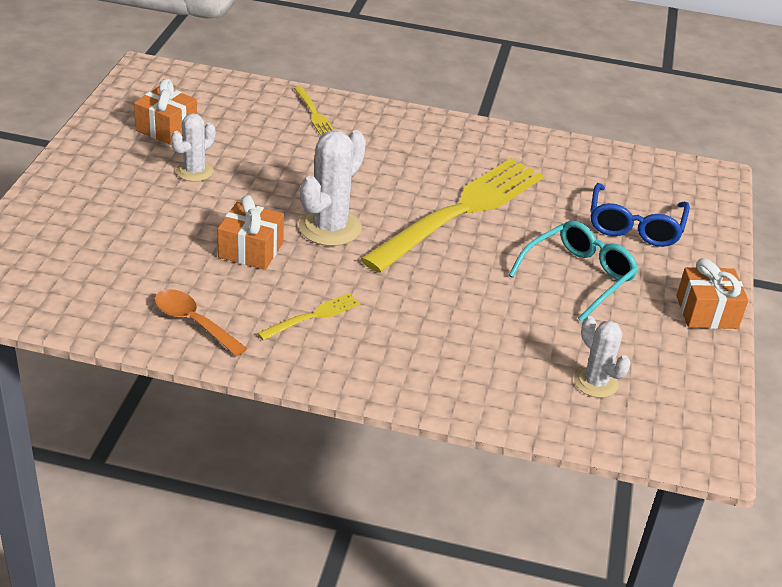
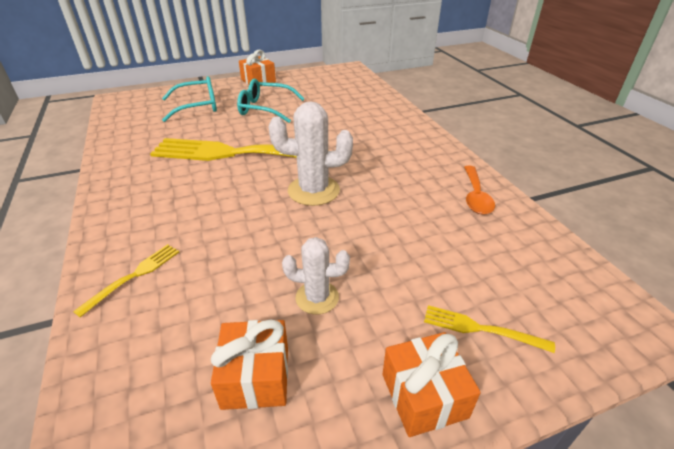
camera: 120 degrees left, 0 degrees up
orange gift [218,195,284,270] -> orange gift moved to [383,332,481,437]
yellow fork [257,293,360,340] -> yellow fork moved to [424,305,555,353]
white cactus [574,316,631,398] -> none
blue glasses [590,183,690,247] -> turquoise glasses [162,76,217,122]

